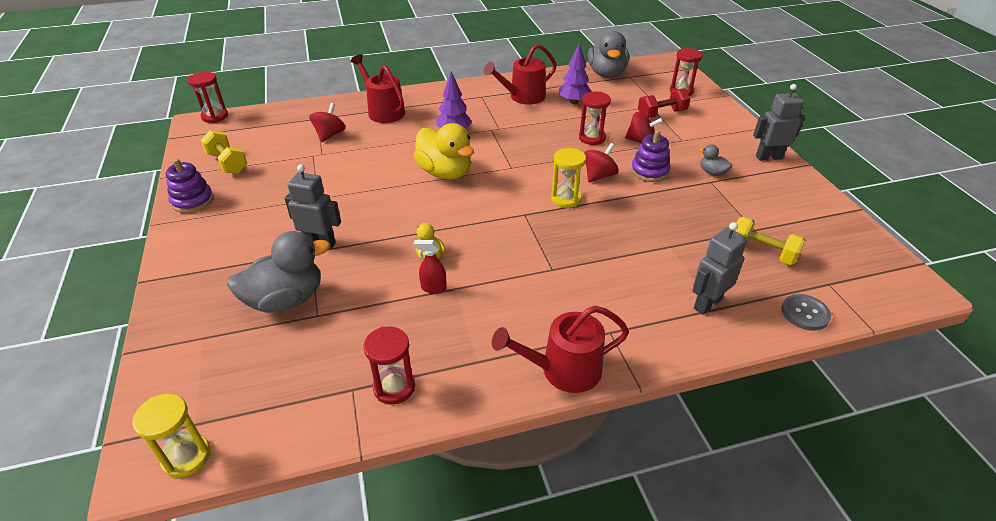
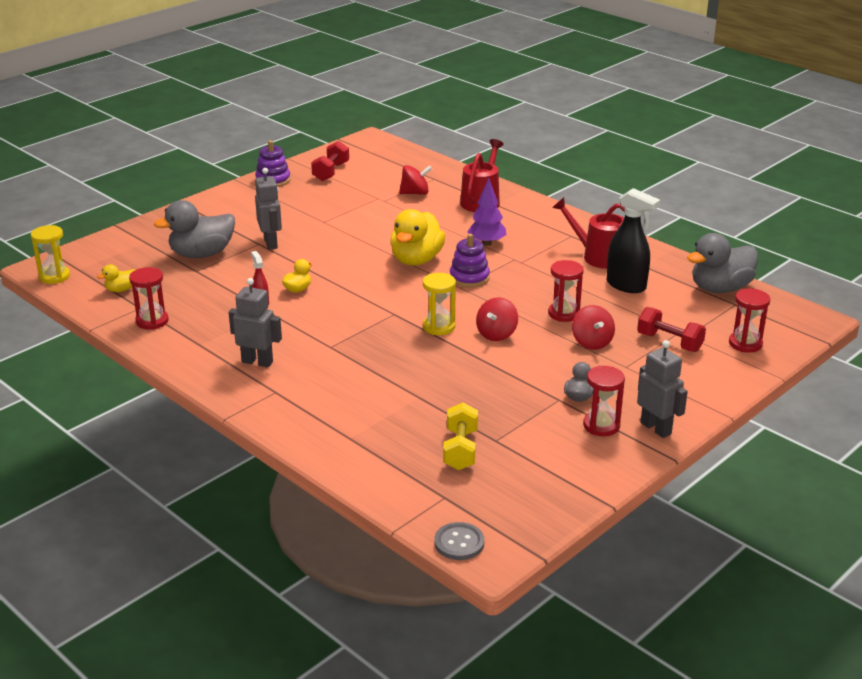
camera: 60 degrees right, 10 degrees down
red hourglass [188,72,228,123] -> red hourglass moved to [583,366,625,436]
yellow dumbbell [201,130,247,174] -> red dumbbell [311,141,349,181]
grey duck [227,231,330,313] -> grey duck turned 120 degrees clockwise [154,200,235,258]
red watering can [492,306,629,393] -> none
purple tree [559,43,592,104] -> black spray bottle [607,188,660,293]
red spinning top [584,143,619,182] -> red spinning top turned 105 degrees clockwise [476,297,518,341]
purple stacking toy [631,130,671,182] -> purple stacking toy moved to [450,234,490,288]
grey robot [692,222,748,315] -> grey robot moved to [229,278,282,367]
grey button [782,294,831,331] -> grey button moved to [434,522,484,560]
none -> yellow duck [97,264,135,292]

